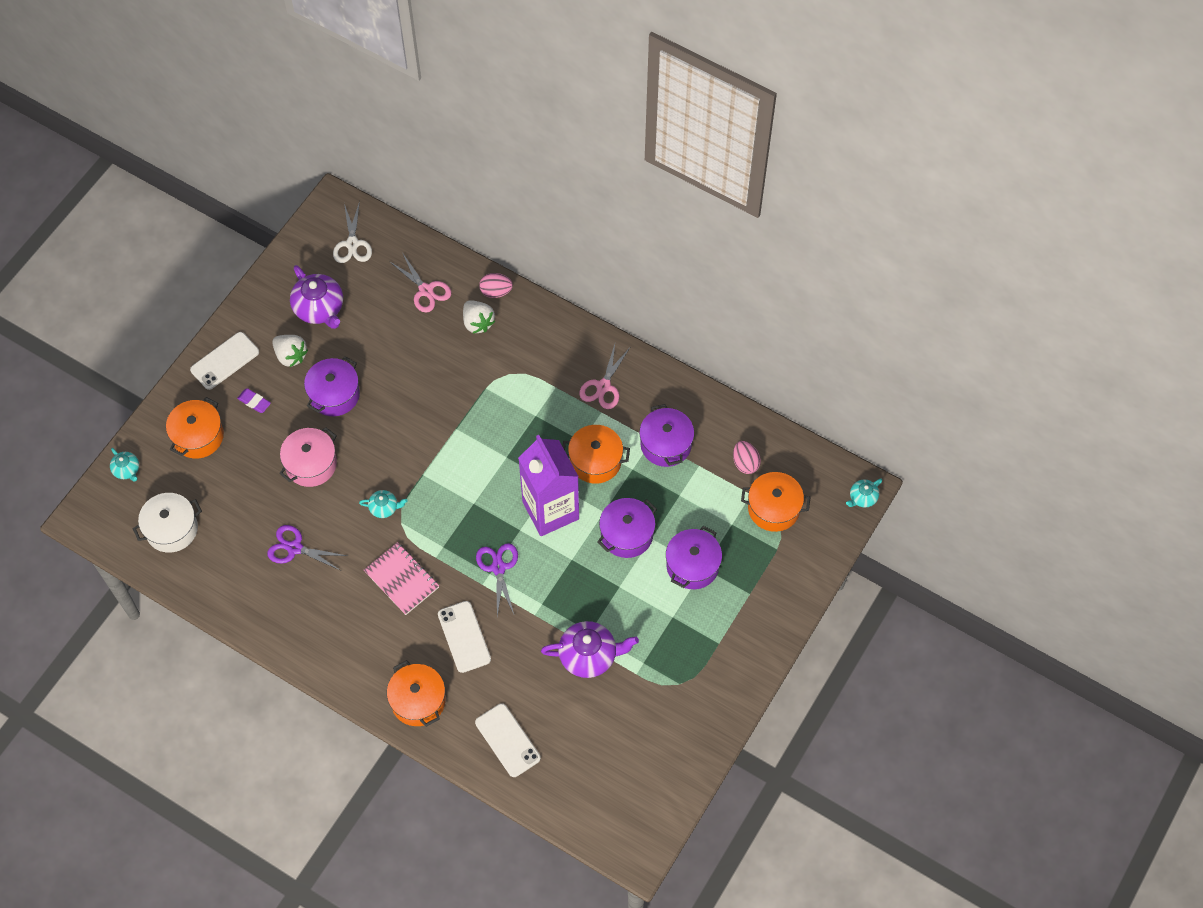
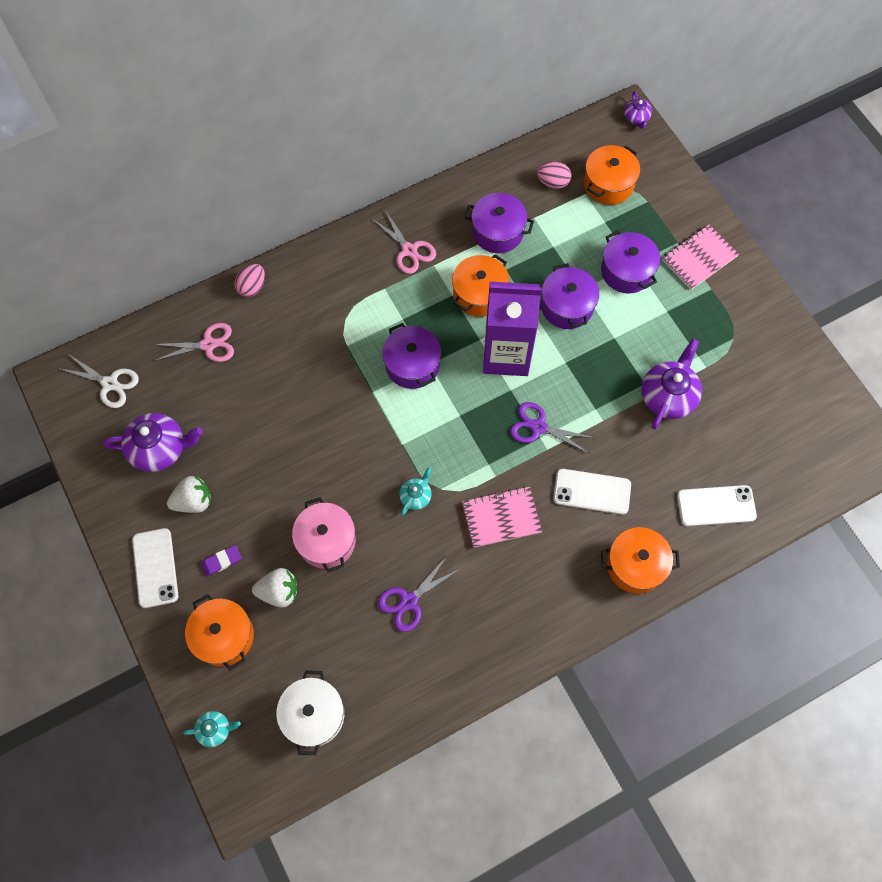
camera: 60 degrees left, 5 degrees up
purple pot [304,356,360,416] -> purple pot moved to [382,323,441,389]
white strawberry [463,300,495,333] -> white strawberry moved to [252,568,297,608]
turquoise teapot [846,479,882,508] -> purple teapot [624,91,652,129]
none -> pink notebook [662,224,739,290]

